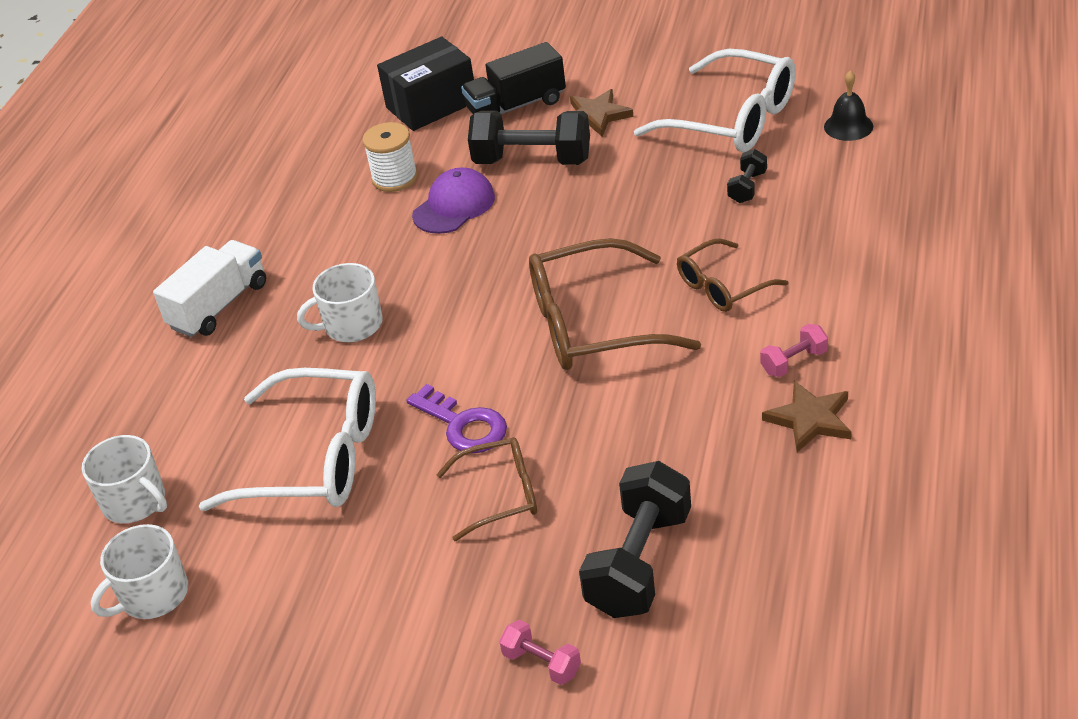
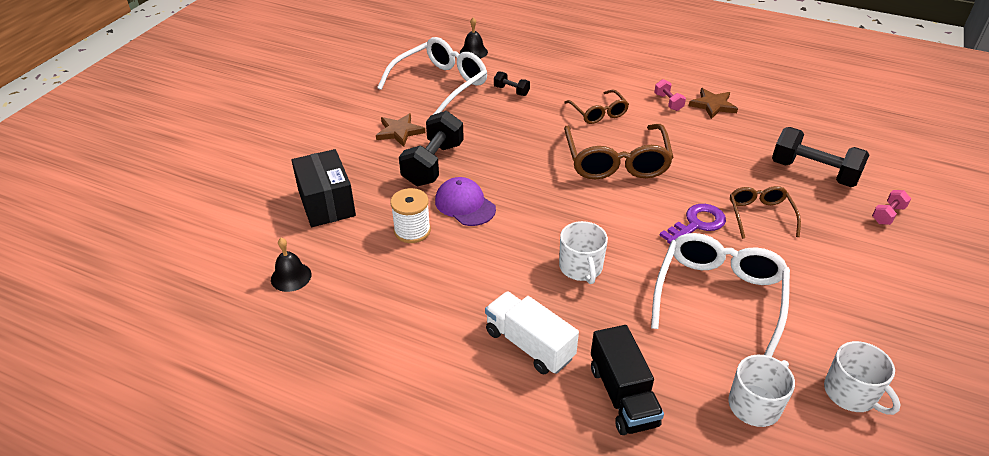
camera: 85 degrees left, 0 degrees up
black truck [461,42,566,114] -> black truck moved to [591,325,664,435]
none -> black bell [271,238,311,292]

